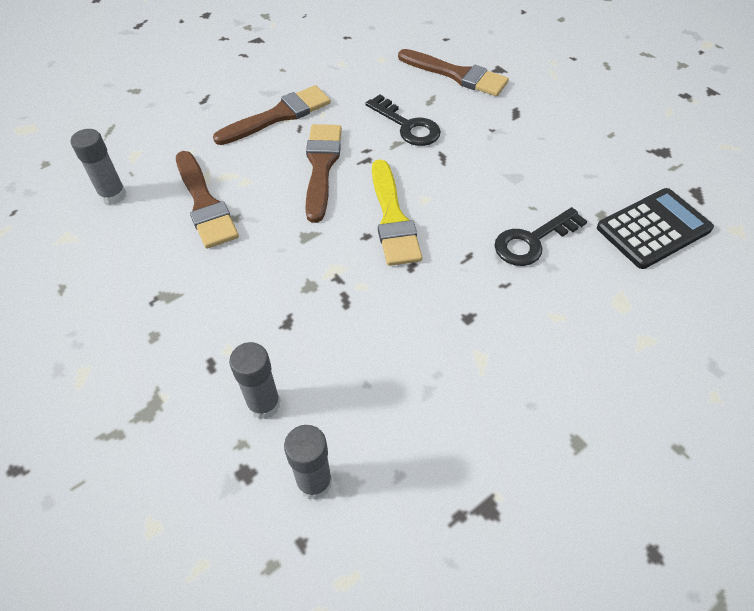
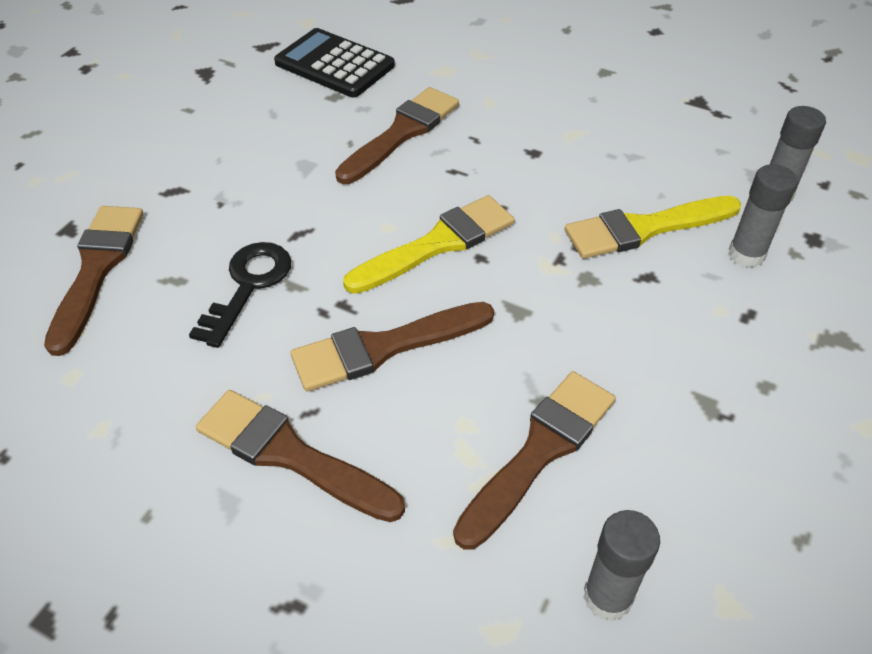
camera: 115 degrees left, 5 degrees down
black key [495,207,587,266] -> brown brush [335,87,459,184]
none -> yellow brush [565,196,741,259]

